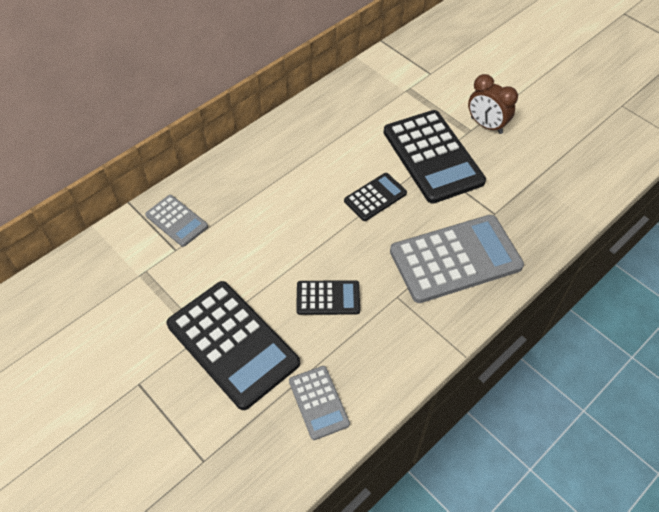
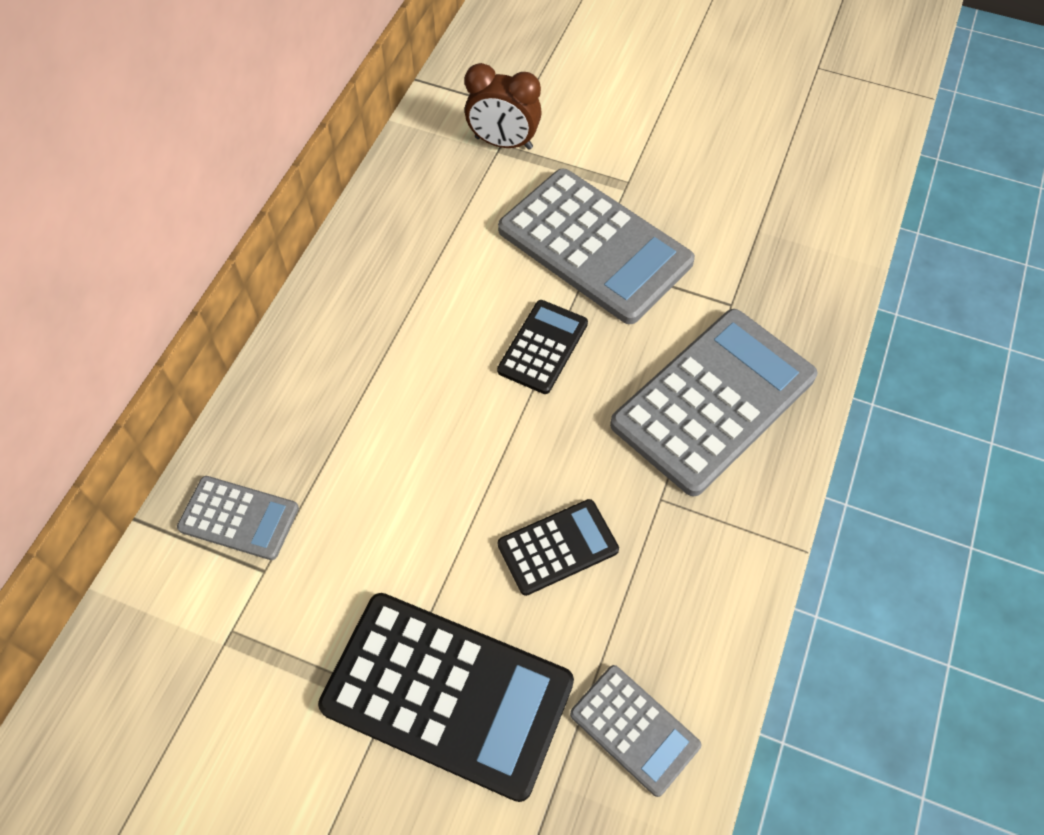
camera: 25 degrees left, 5 degrees up
black calculator [384,110,486,204] -> grey calculator [498,169,695,324]
brown clock [468,74,518,134] -> brown clock moved to [464,63,542,150]

